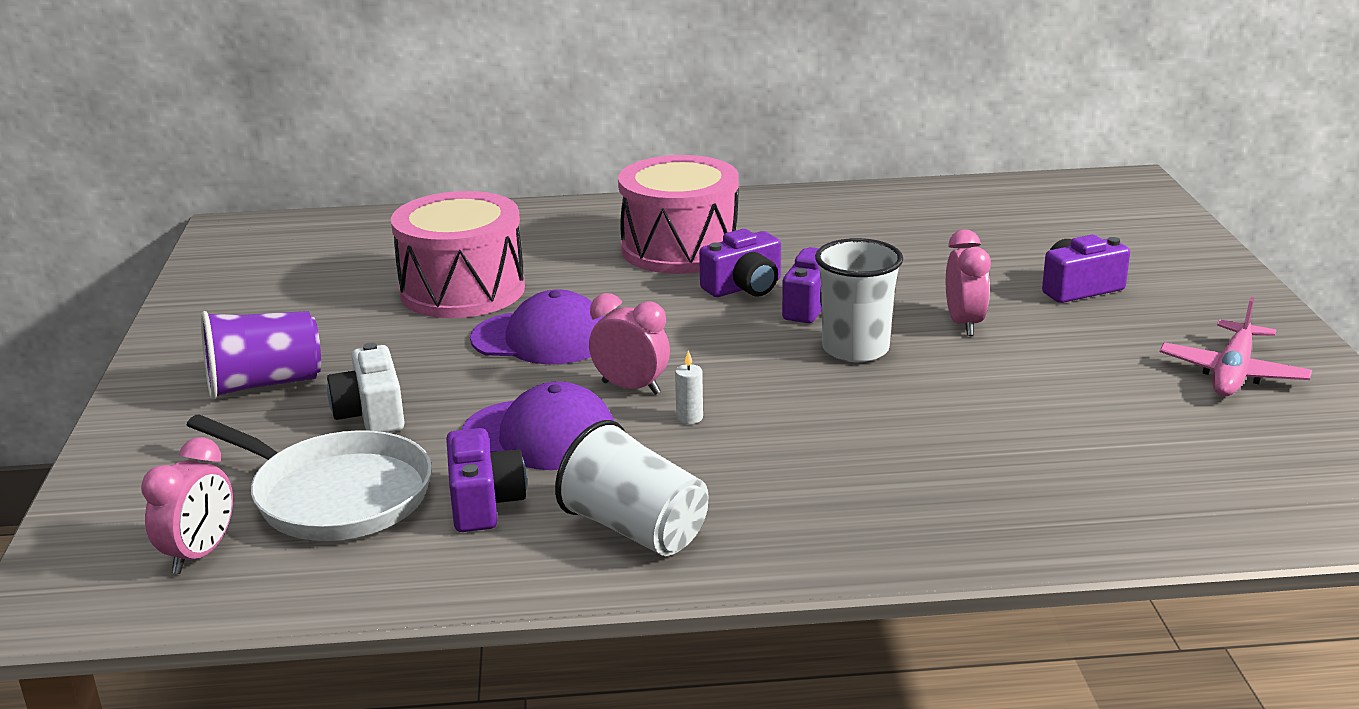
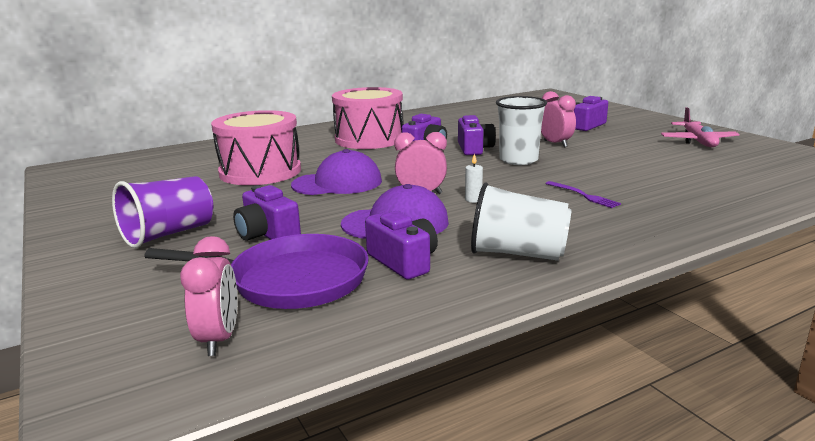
camera: 25 degrees left, 5 degrees down
white pan [187,414,432,541] -> purple pan [144,234,369,309]
white camera [327,343,405,433] -> purple camera [233,185,301,241]
none -> purple fork [546,181,621,208]

